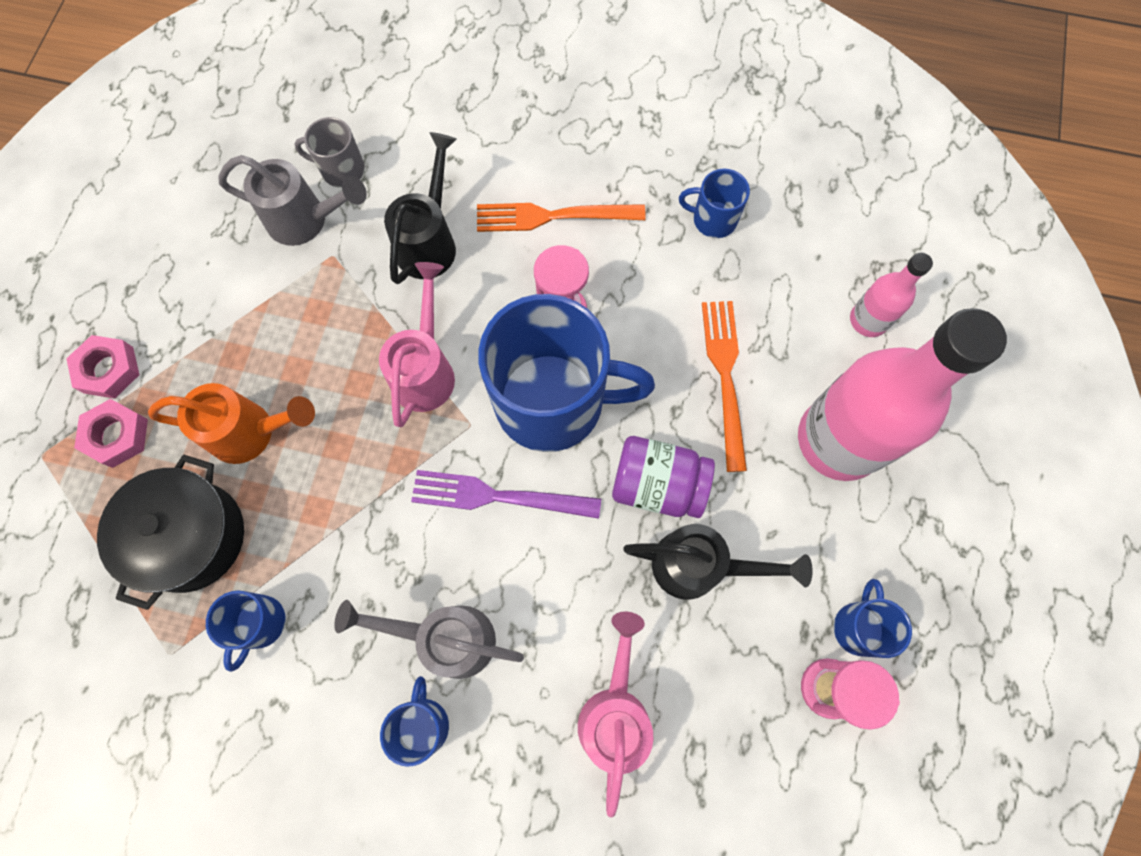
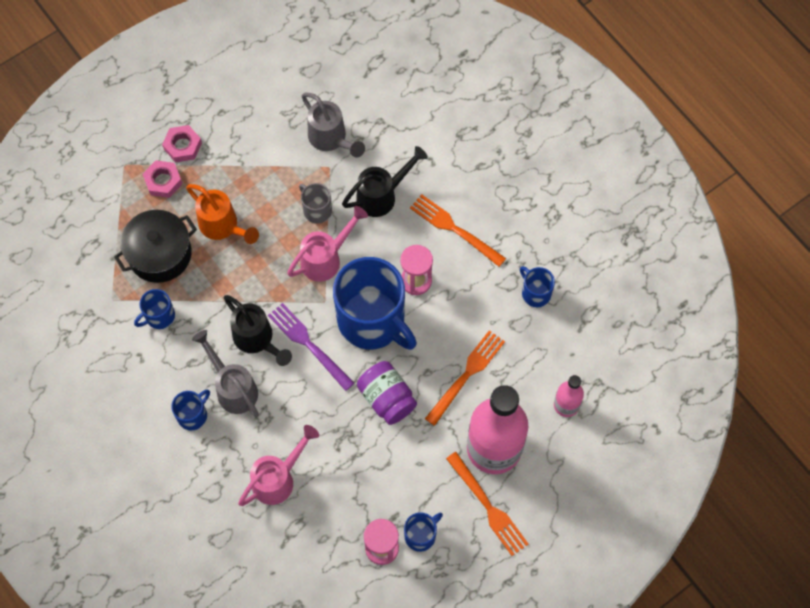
camera: 40 degrees right, 5 degrees down
grey mug [294,117,365,188] -> grey mug moved to [299,183,332,224]
black watering can [623,524,813,600] -> black watering can moved to [223,295,292,366]
none -> orange fork [446,452,529,556]

